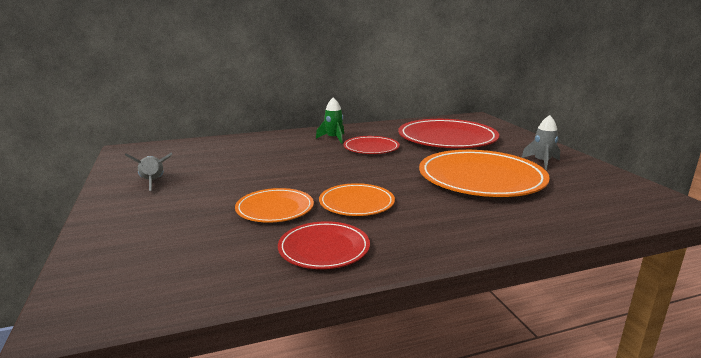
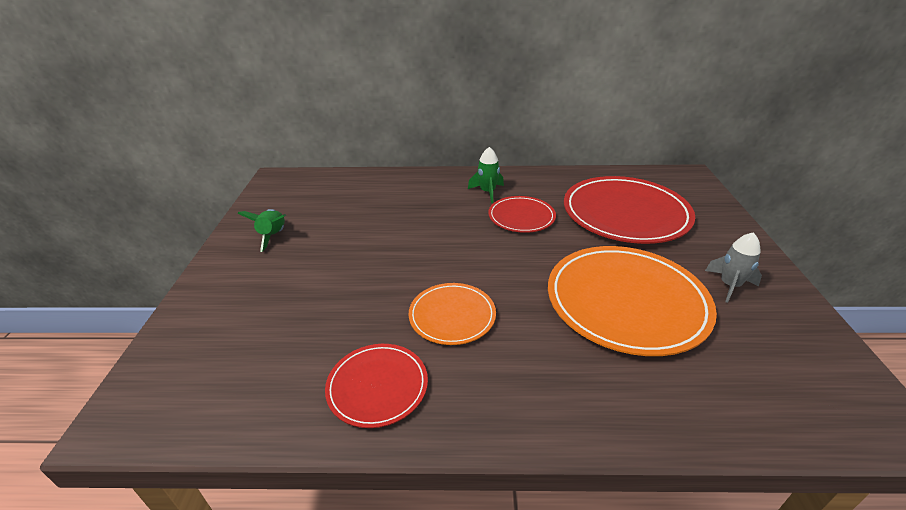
camera: 20 degrees right, 15 degrees up
grey rocket [125,153,172,191] -> green rocket [237,209,286,252]
orange plate [235,188,314,223] -> none

